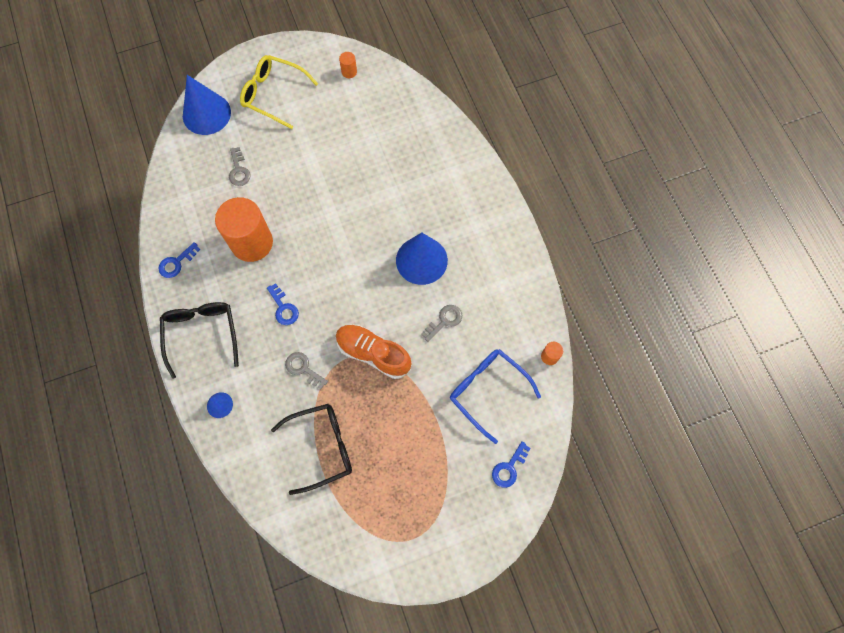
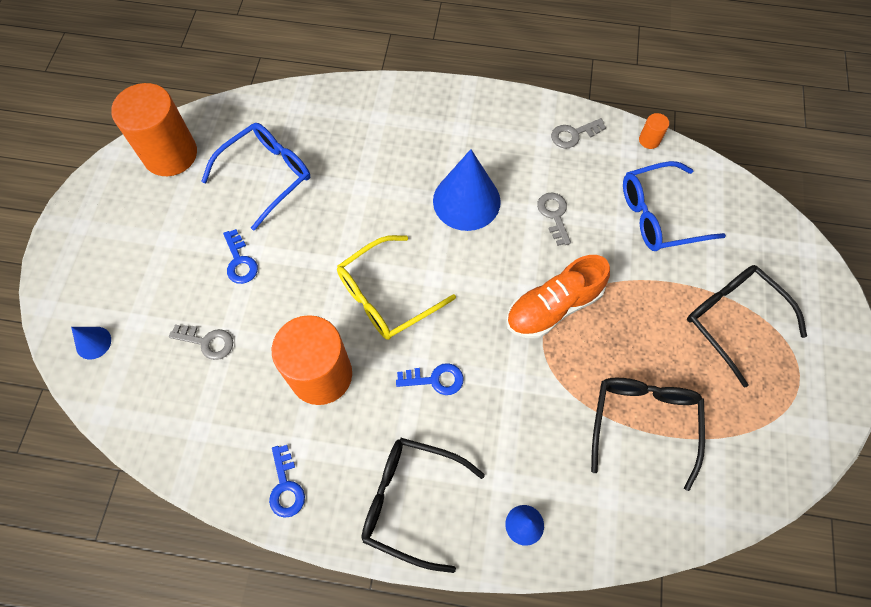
camera: 60 degrees left, 5 degrees down
blue cone [183,75,231,135] -> blue cone [71,327,111,360], size x0.47
yellow glasses [240,55,318,129] -> yellow glasses moved to [337,235,456,340]
grey key [285,352,328,389] -> grey key moved to [551,118,606,149]
orange cylinder [339,52,357,78] -> orange cylinder [111,83,197,176], size x2.49
blue key [492,441,531,488] -> blue key moved to [223,229,258,284]
none -> blue glasses [201,123,310,231]
none -> black glasses [687,265,807,388]

